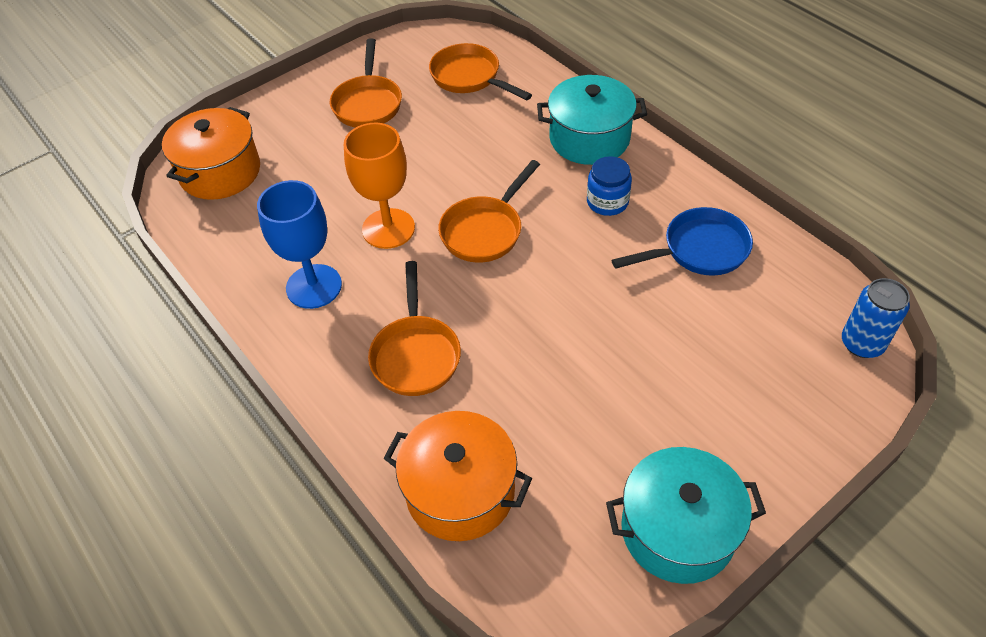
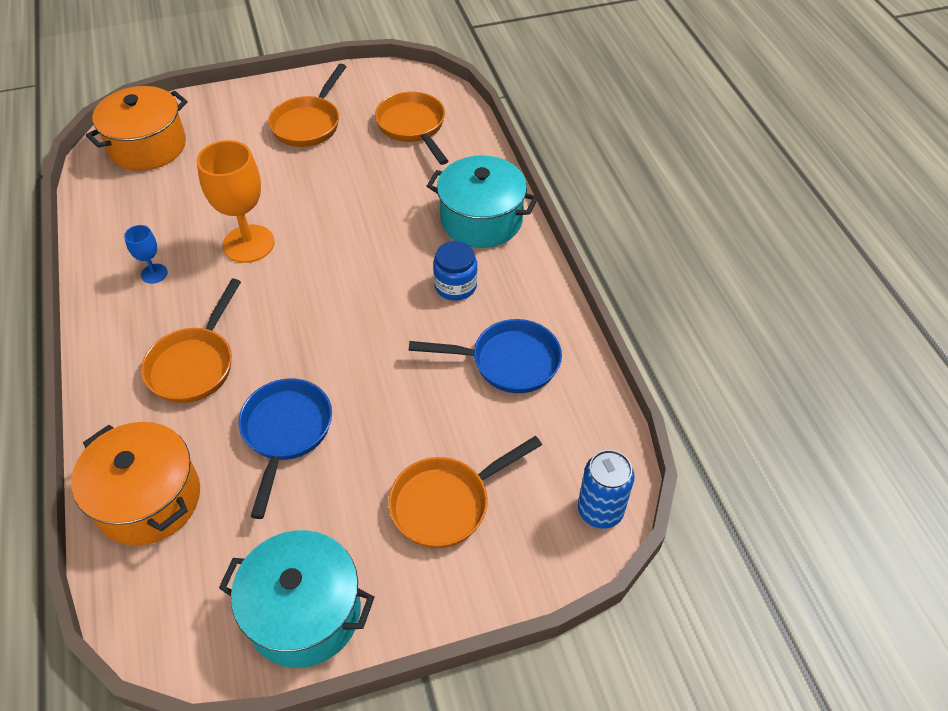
camera: 20 degrees right, 0 degrees up
blue goblet [257,180,342,309] -> blue goblet [124,225,168,284], size x0.49
orange pan [438,160,540,263] -> orange pan moved to [388,436,542,548]
none -> blue pan [239,379,332,519]

